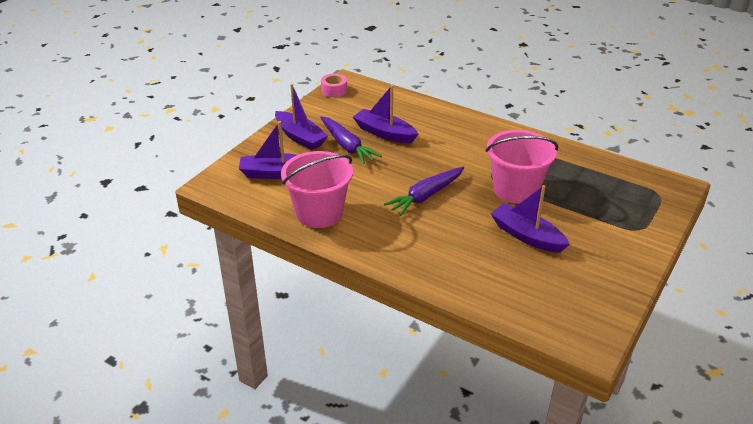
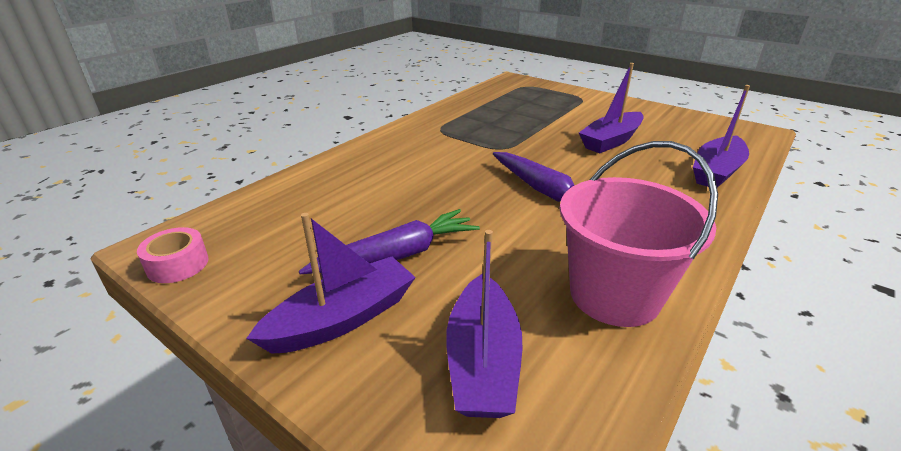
camera: 85 degrees left, 5 degrees down
purple boat [353,85,418,143] -> purple boat moved to [693,85,750,188]
pink bucket [486,130,558,204] -> none

